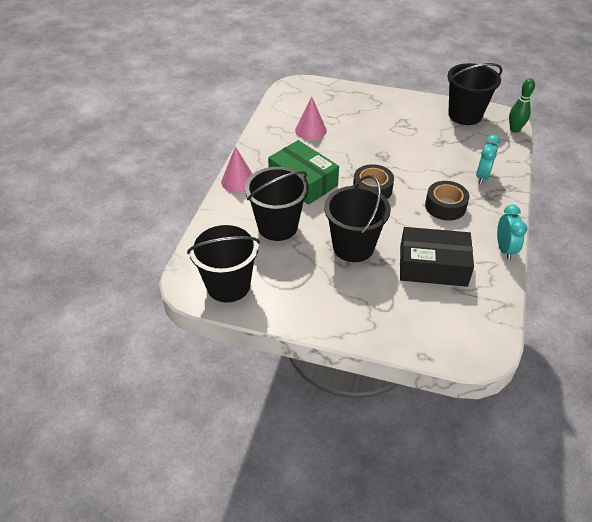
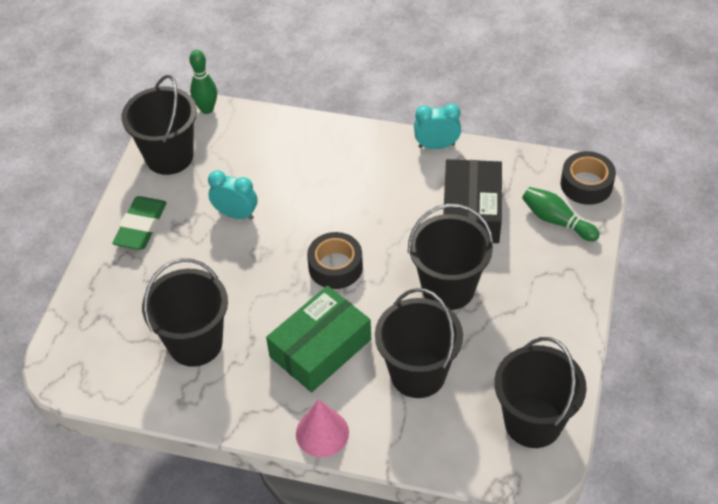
camera: 90 degrees left, 5 degrees up
pink cone [295,96,327,140] -> black bucket [142,258,228,367]
black tape [425,181,469,221] -> black tape moved to [561,151,616,205]
turquoise clock [476,135,500,184] -> turquoise clock moved to [208,170,257,220]
none -> green eraser [112,196,167,250]
none -> green bowling pin [522,187,600,242]

